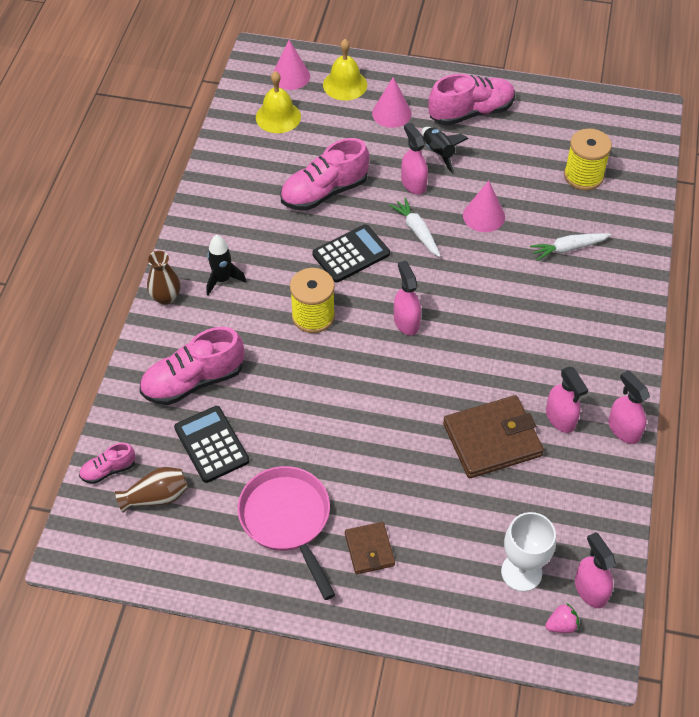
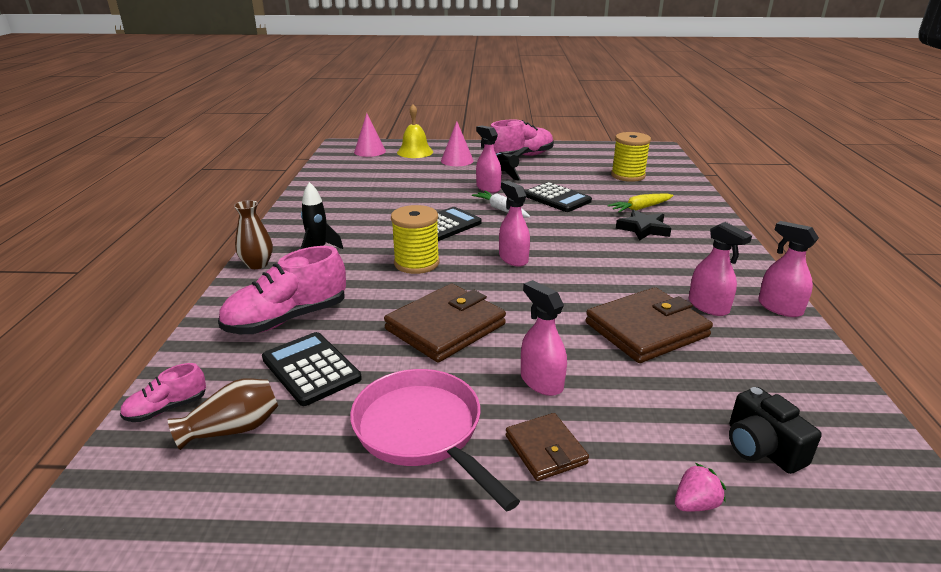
camera: 10 degrees left, 25 degrees down
yellow bell [256,71,301,133] -> none
pink shoe [280,138,370,210] -> none
pink cone [463,181,505,232] -> black calculator [525,182,592,212]
white goblet [501,512,556,592] -> black camera [729,387,822,474]
white carrot [530,233,611,261] -> yellow carrot [607,194,674,212]
pink strawberry [545,603,579,633] -> pink strawberry moved to [675,463,726,511]
pink spray bottle [575,532,616,608] -> pink spray bottle moved to [521,280,567,396]
none -> brown wallet [384,284,506,362]
none -> black star [616,209,671,240]

